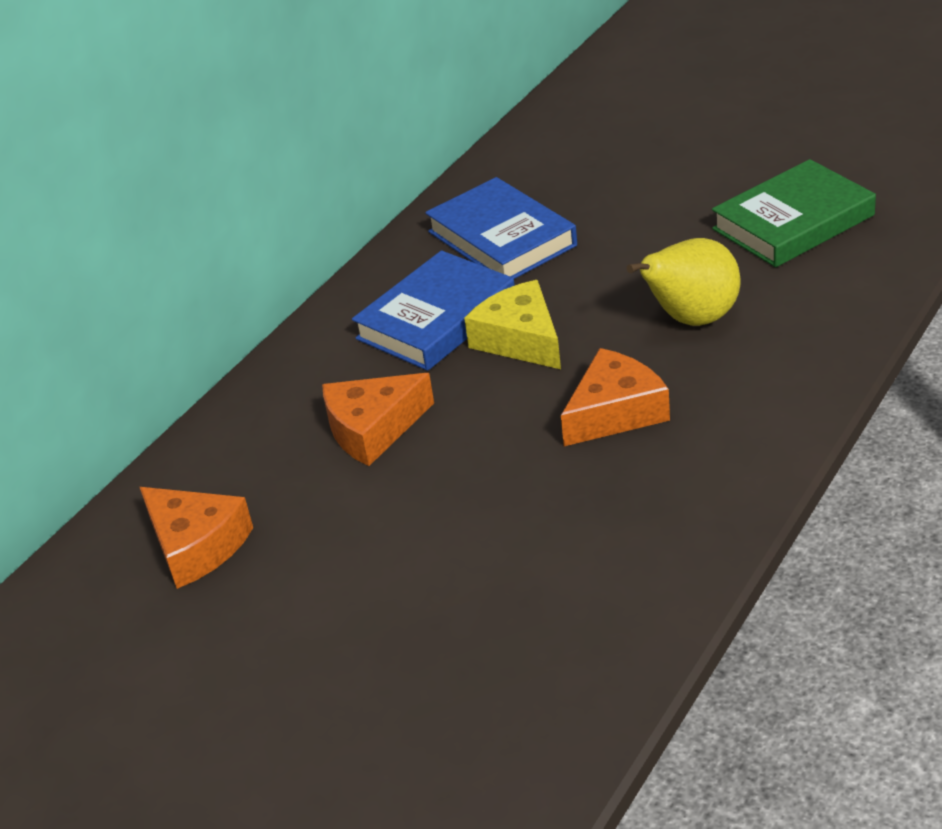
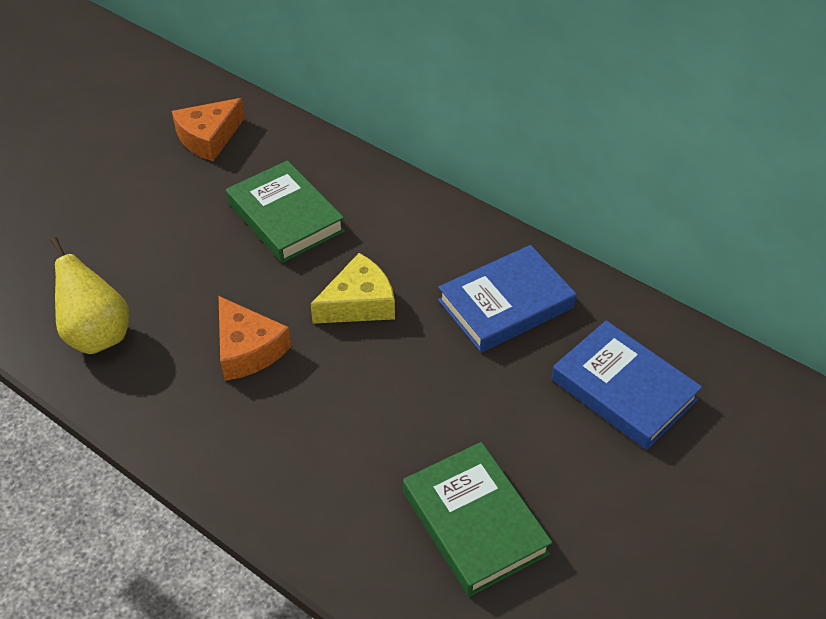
camera: 90 degrees right, 10 degrees up
orange cheese [322,373,434,466] -> green book [226,160,345,263]
blue book [352,250,515,371] -> blue book moved to [551,320,702,450]
yellow pear [627,238,740,326] -> yellow pear moved to [50,237,130,354]

